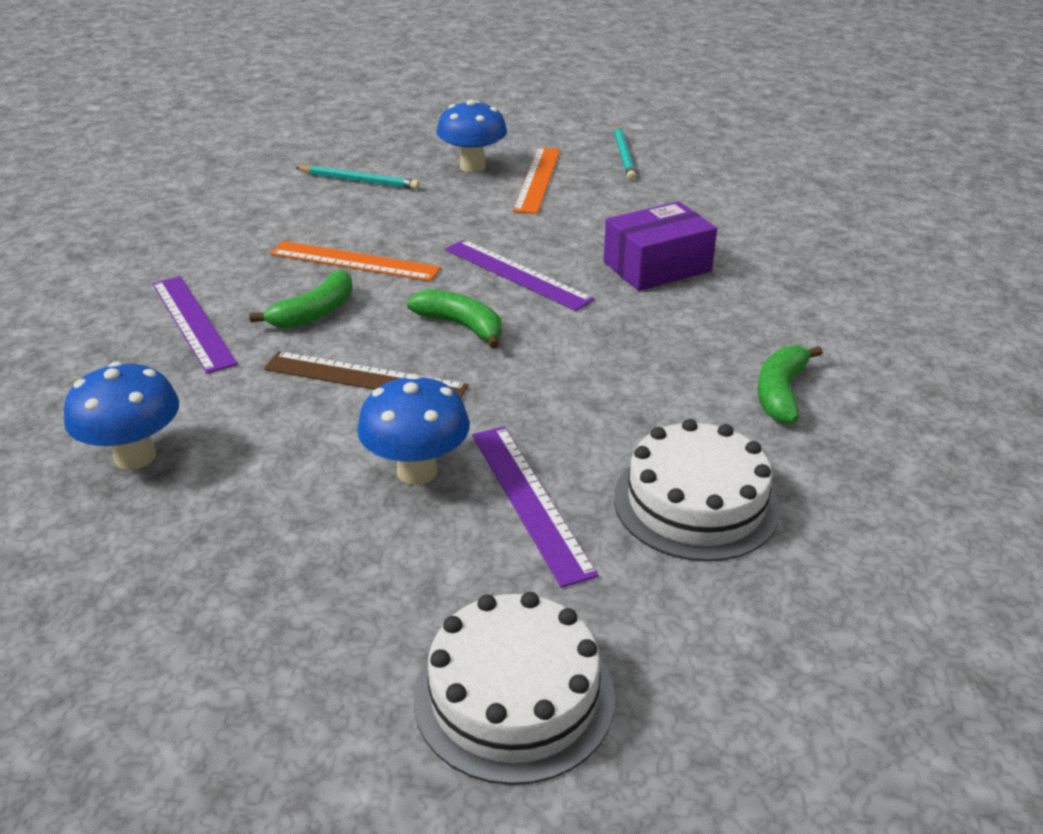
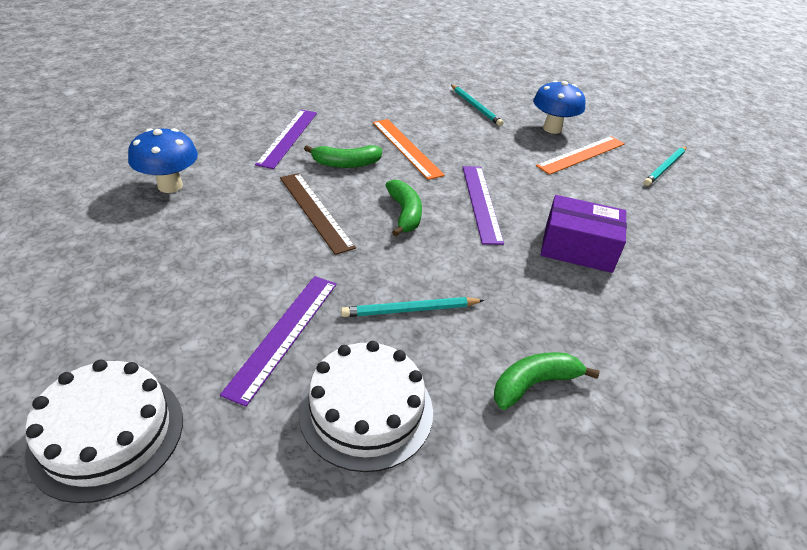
camera: 40 degrees right, 5 degrees up
blue mushroom [357,374,470,485] -> none
none -> turquoise pencil [341,297,484,317]

